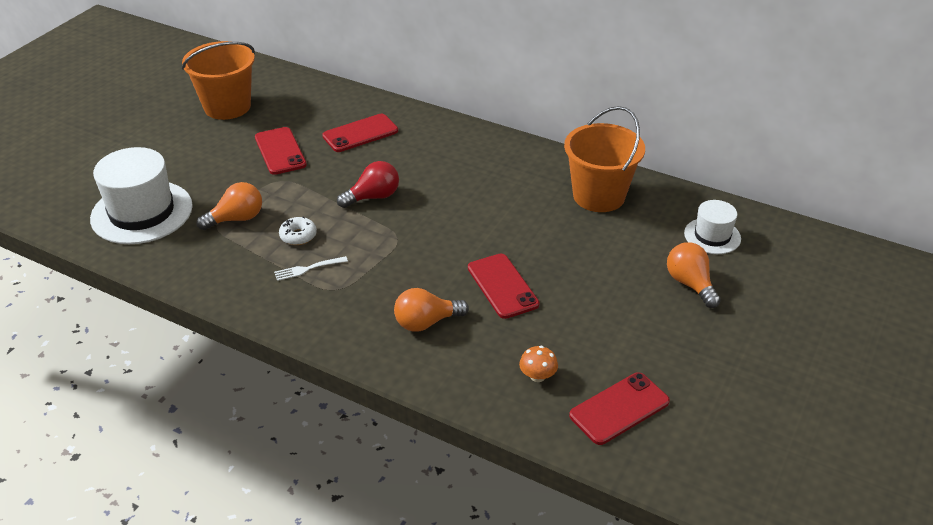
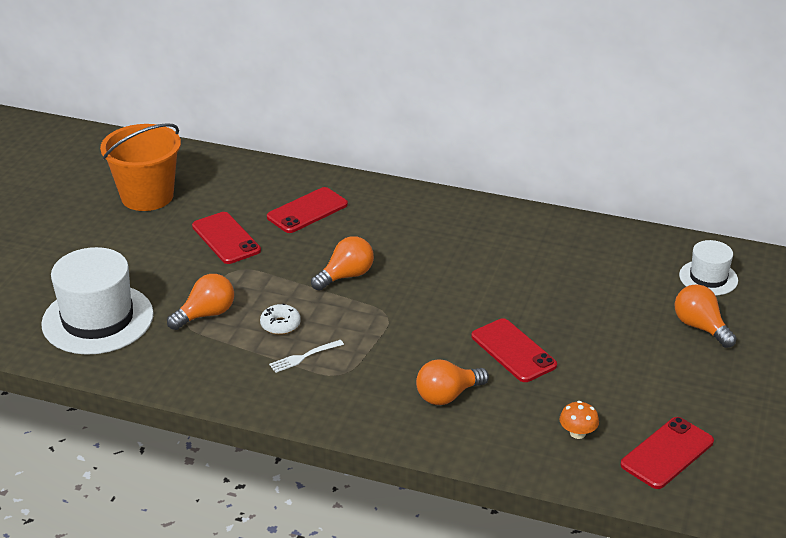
camera: 10 degrees left, 5 degrees down
red light bulb [337,161,399,208] -> orange light bulb [311,236,374,291]
orange bucket [564,106,645,212] -> none

